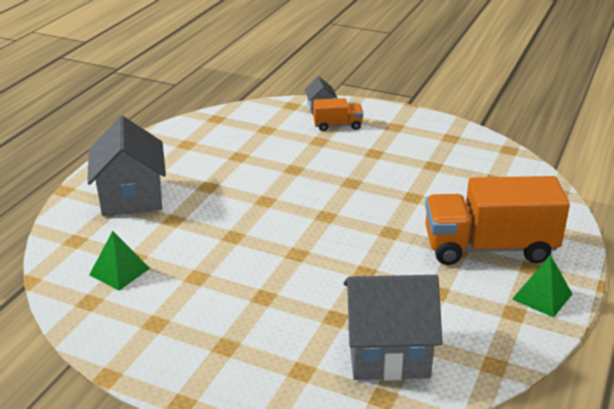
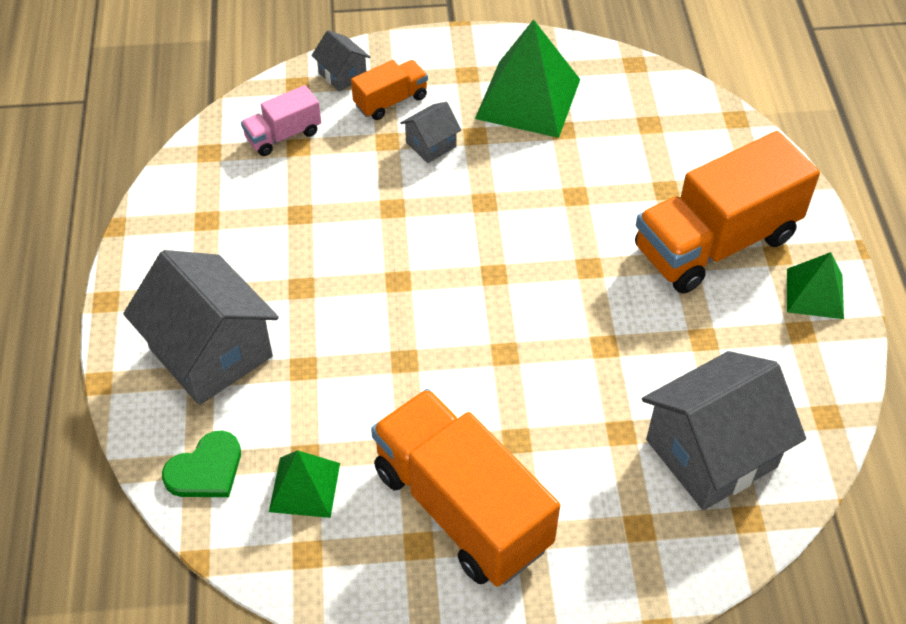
camera: 30 degrees left, 20 degrees up
none -> green heart [162,431,241,497]
none -> pink truck [241,85,321,156]
none -> orange truck [371,389,560,587]
none -> grey house [400,102,461,163]
none -> green pyramid [475,19,580,138]

